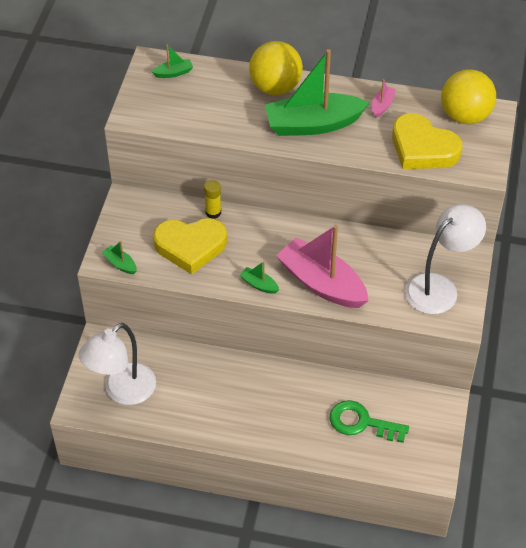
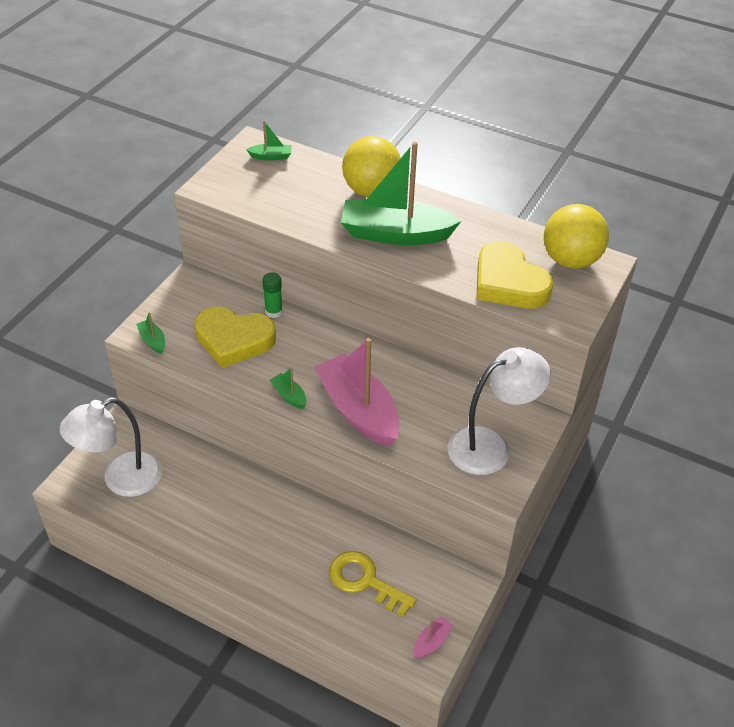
camera: 15 degrees right, 5 degrees down
yellow glue stick [204,180,221,219] -> green glue stick [262,272,283,318]
green key [330,400,409,443] -> yellow key [329,551,417,617]
pink boat [372,79,396,118] -> pink boat moved to [414,616,454,659]

